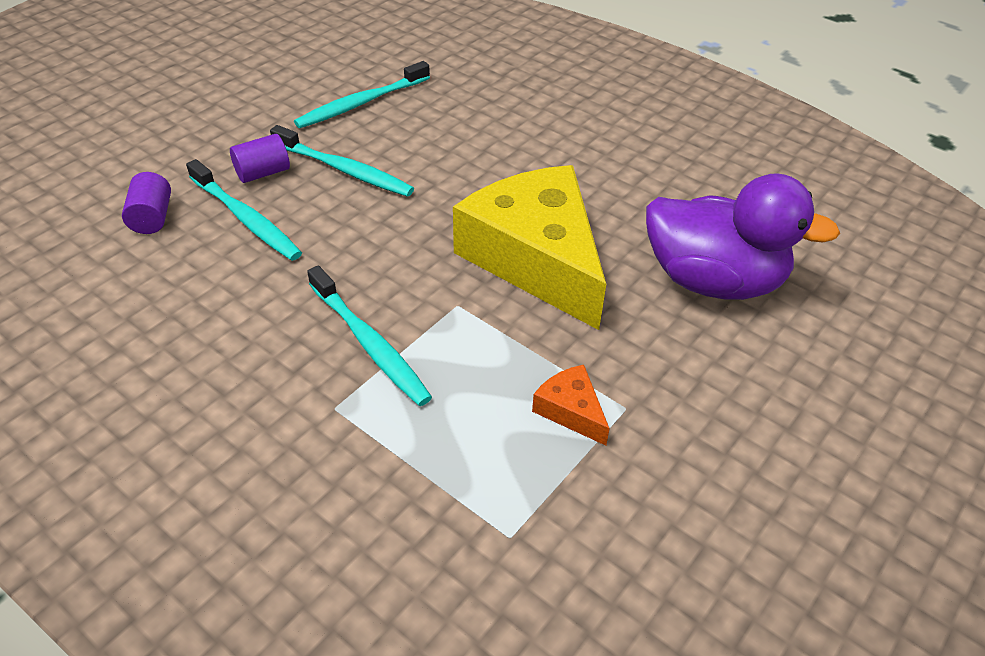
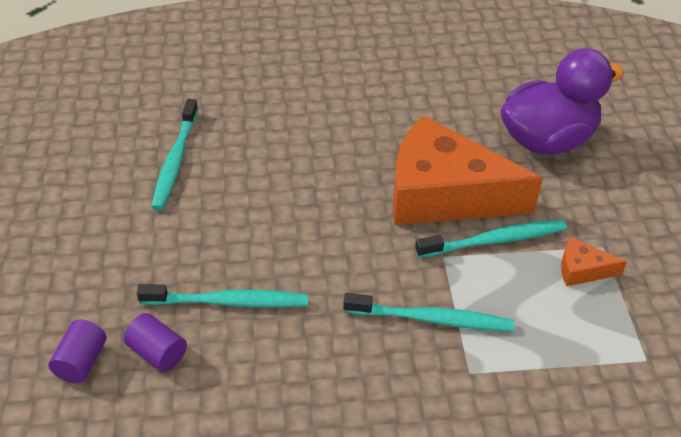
camera: 45 degrees left, 0 degrees up
purple cylinder [230,134,290,183] -> purple cylinder moved to [49,319,107,383]
turquoise toothbrush [270,125,414,197] -> turquoise toothbrush moved to [415,220,567,258]
yellow cheese [453,165,606,330] -> orange cheese [392,115,543,225]

